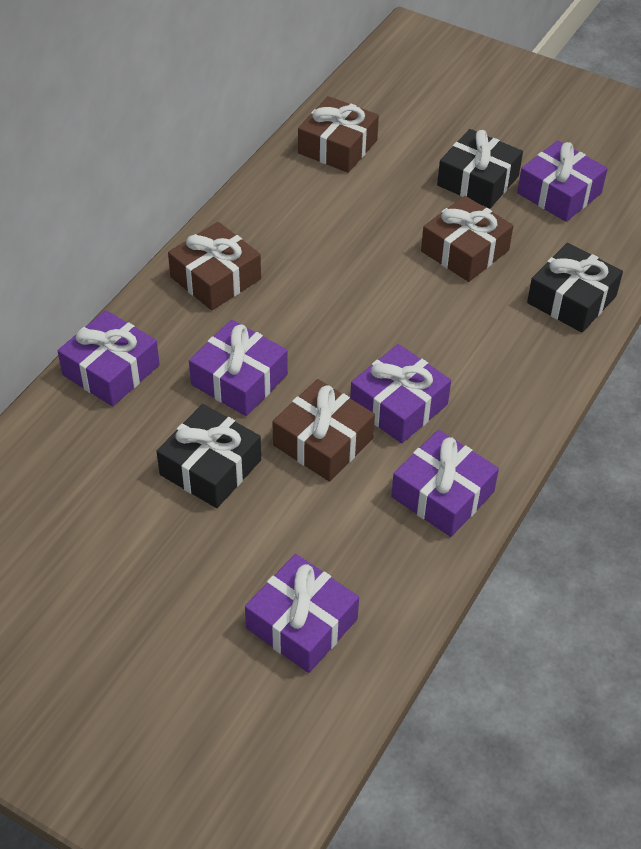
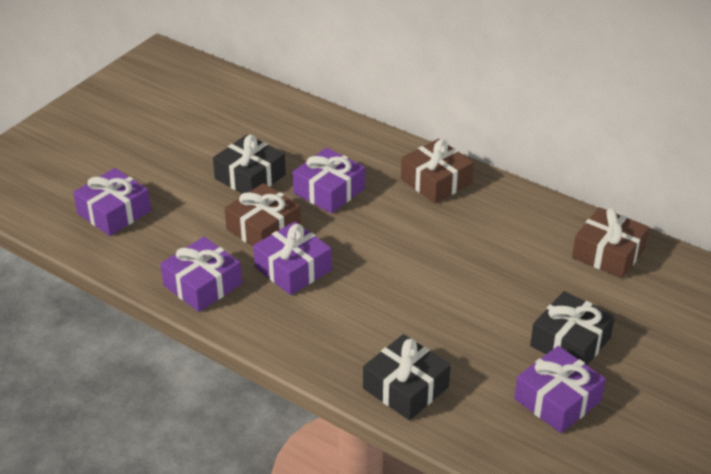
camera: 95 degrees right, 10 degrees down
purple gift [58,310,160,407] -> none
brown gift [421,196,513,282] -> none

